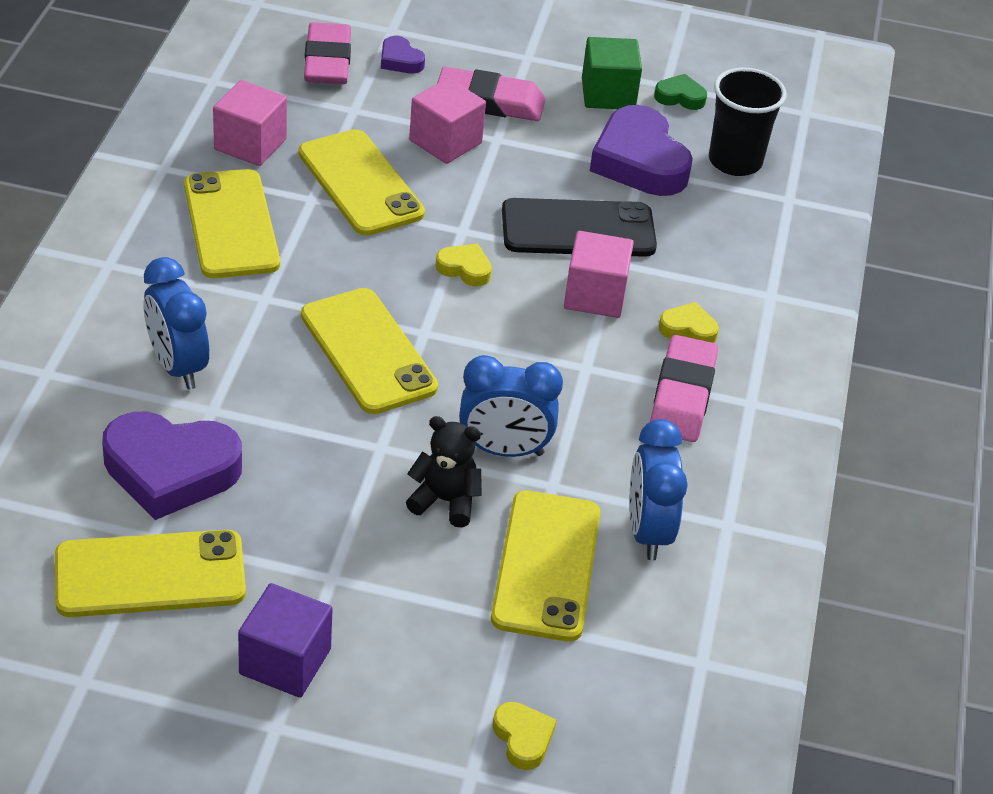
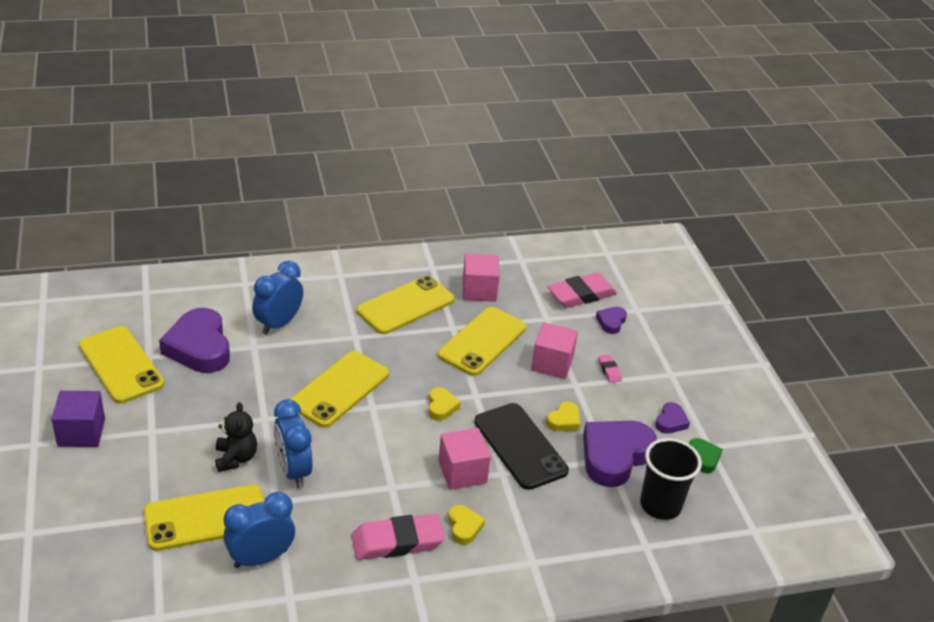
camera: 65 degrees right, 5 degrees down
pink eraser [437,67,545,121] -> pink eraser [598,355,622,383], size x0.46
yellow heart [492,702,556,770] -> yellow heart moved to [546,401,580,431]
green cube [582,37,642,109] -> purple heart [655,402,690,434]

